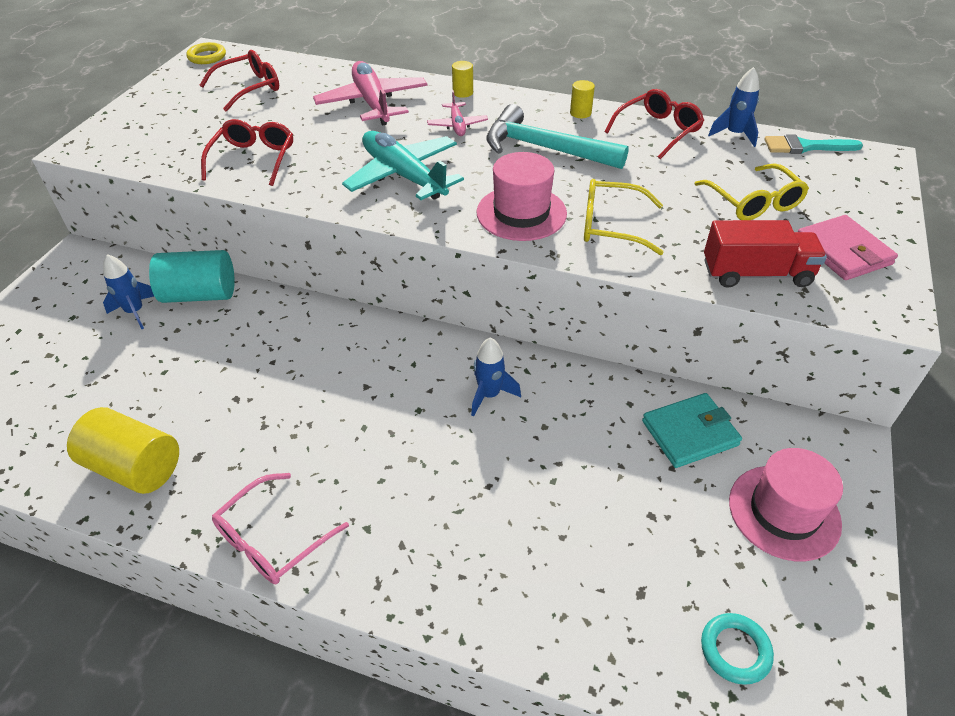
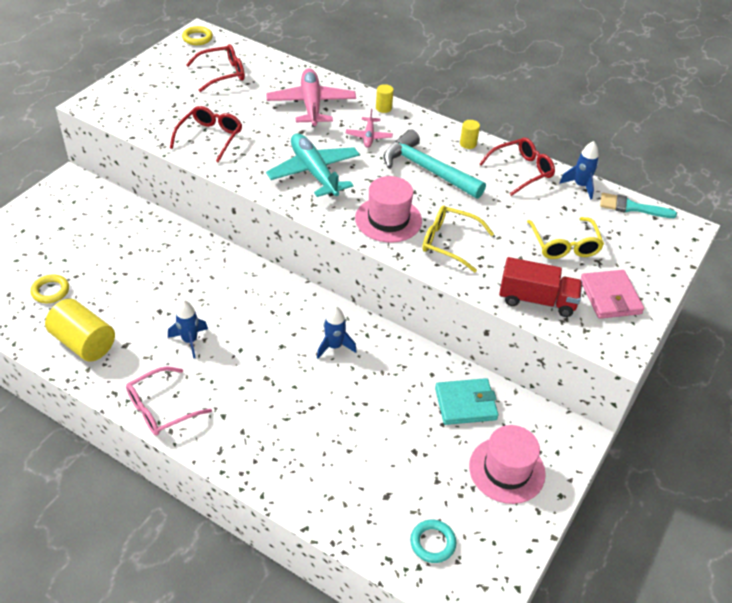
camera: 10 degrees right, 0 degrees up
blue rocket [103,254,154,329] -> blue rocket moved to [168,300,208,358]
turquoise cylinder [149,250,235,303] -> none
none -> yellow ring [31,275,69,303]

